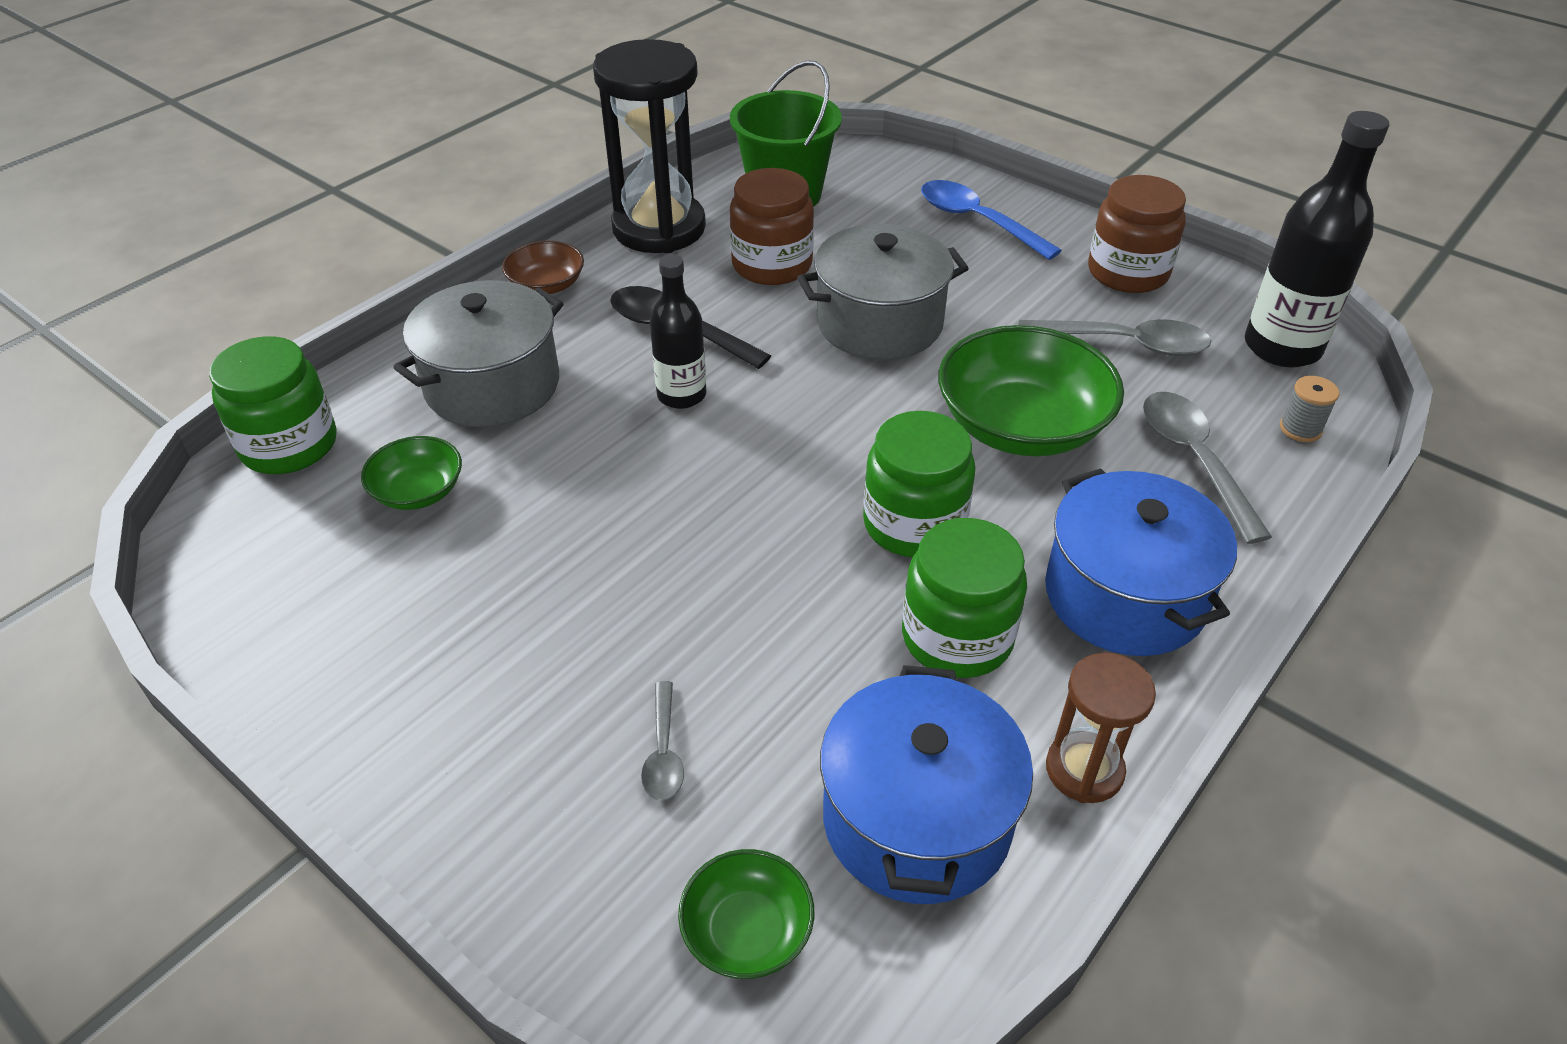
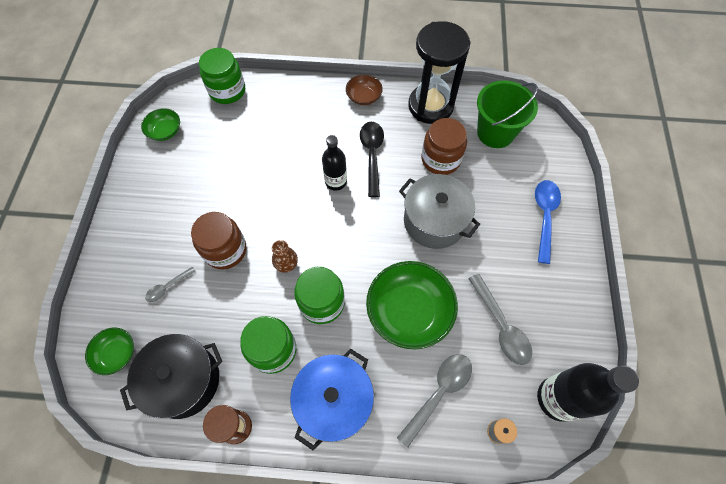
camera: 55 degrees right, 20 degrees up
green bowl [361,436,462,510] -> green bowl moved to [141,108,180,141]
grey pot [393,280,564,427] -> none
blue pot [820,665,1033,904] -> black pot [120,334,222,419]
brown jar [1088,175,1186,293] -> brown jar moved to [191,212,246,269]
none -> brown vase [272,240,298,273]

